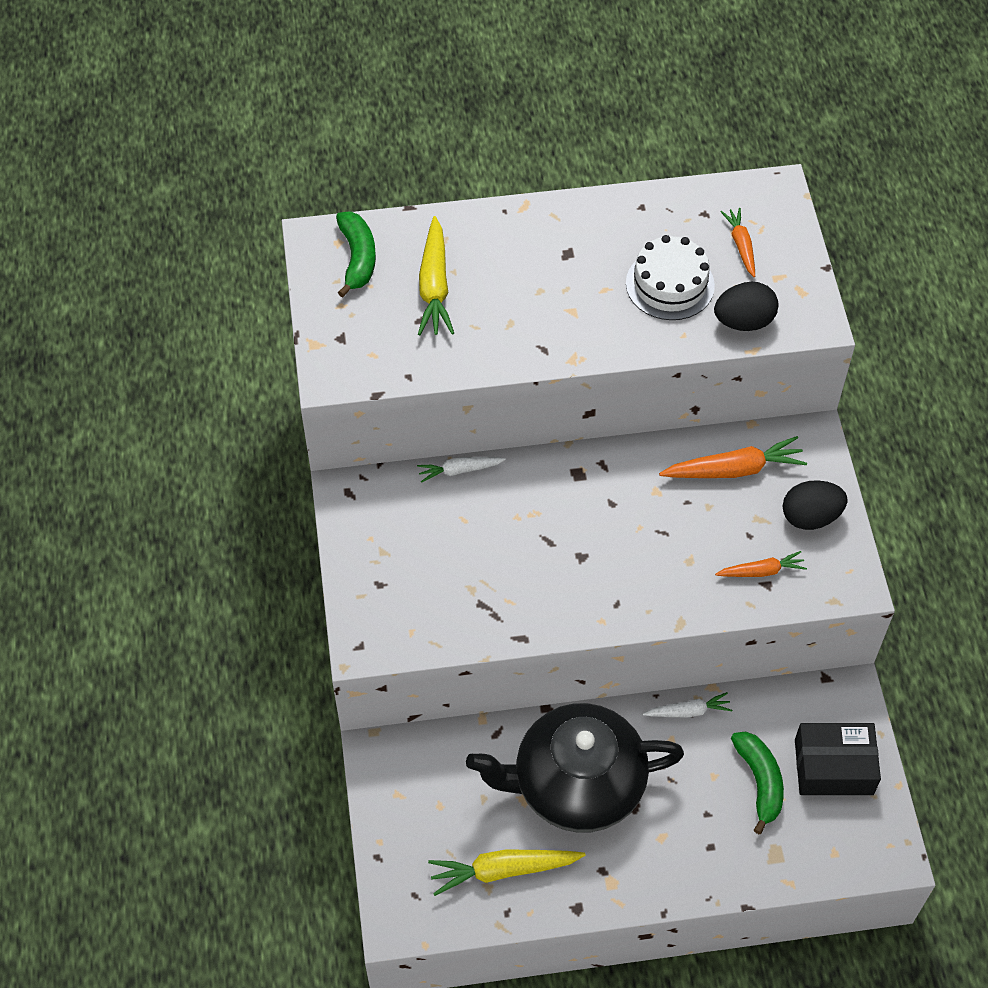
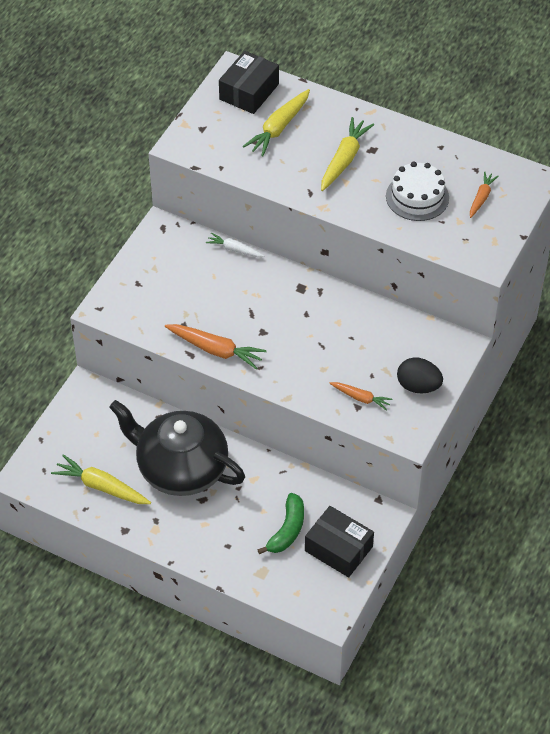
camera: 35 degrees right, 5 degrees down
green banana [336,211,376,297] -> black box [219,51,279,114]
white carrot [643,692,732,718] -> none
orange carrot [659,436,807,478] -> orange carrot moved to [165,324,267,370]
black egg [714,282,778,331] -> none
none -> yellow carrot [321,117,374,191]

